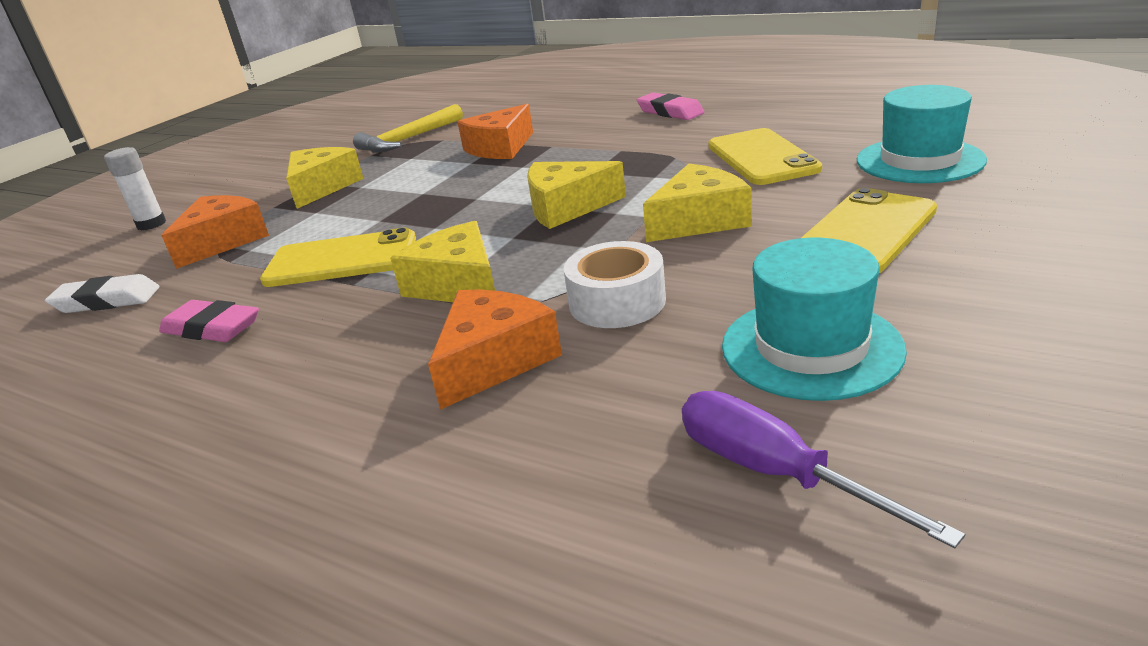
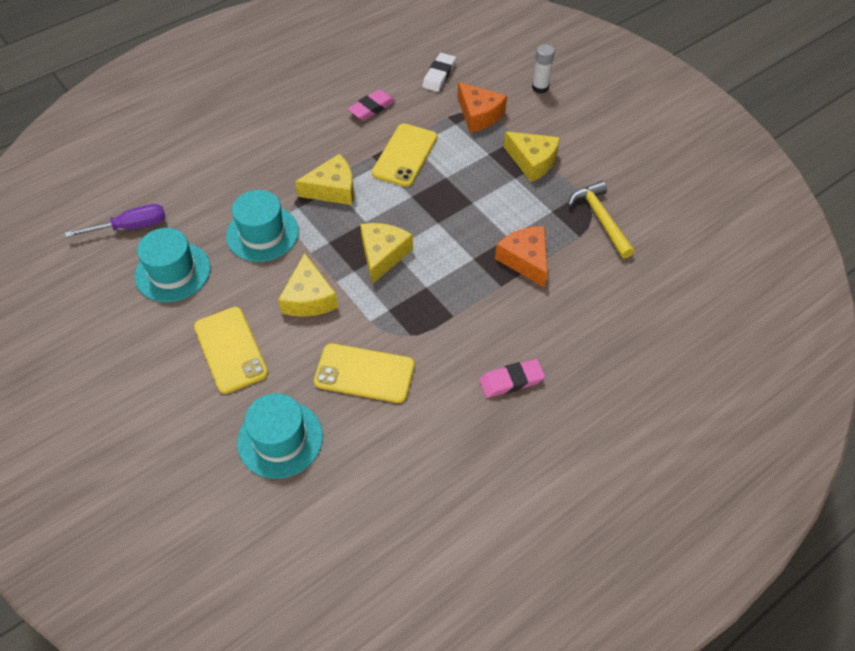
camera: 110 degrees right, 25 degrees up
orange cheese [428,289,562,410] -> none
white tape [564,241,666,328] -> turquoise hat [226,190,299,262]

